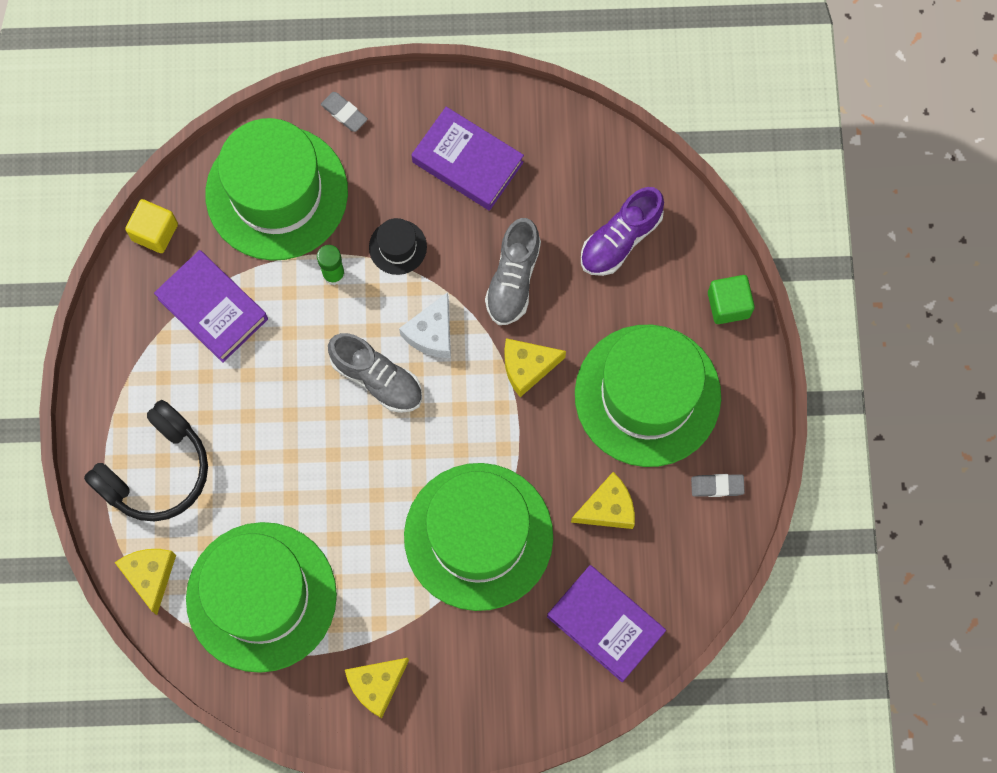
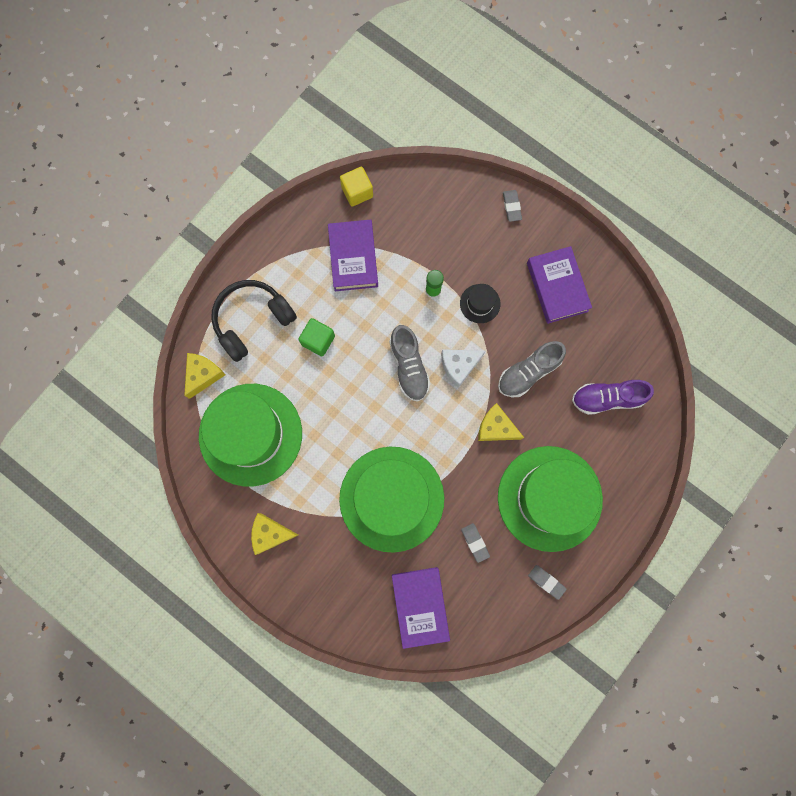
camera: 40 degrees right, 5 degrees up
black headphones [84,400,208,522] -> black headphones turned 150 degrees clockwise [211,280,297,362]
green hat [205,118,348,261] -> none
yellow cheese [571,472,635,529] -> grey eraser [461,523,490,563]
green cube [708,275,755,324] -> green cube moved to [299,318,335,356]

